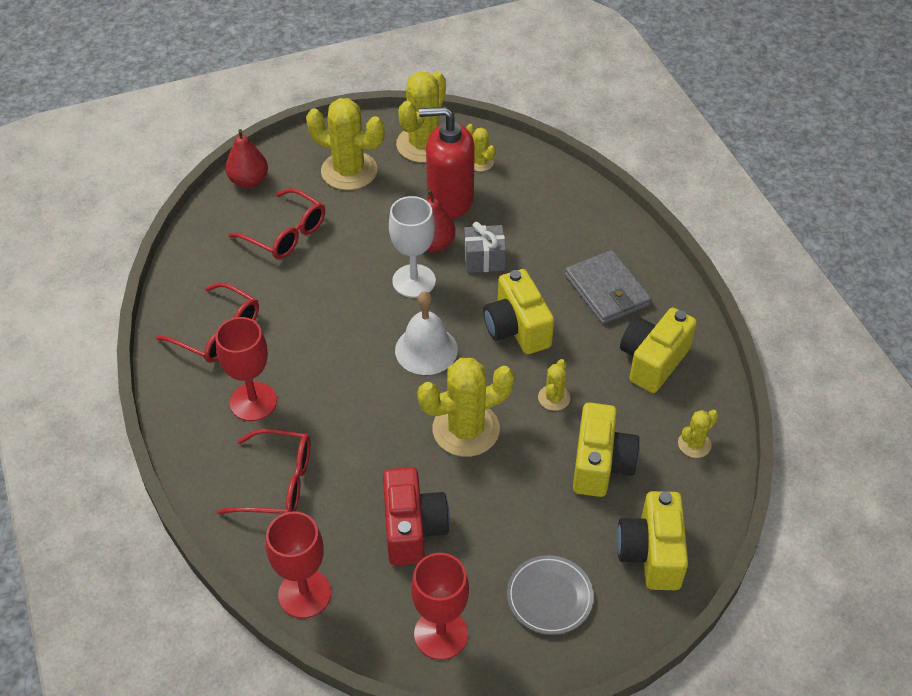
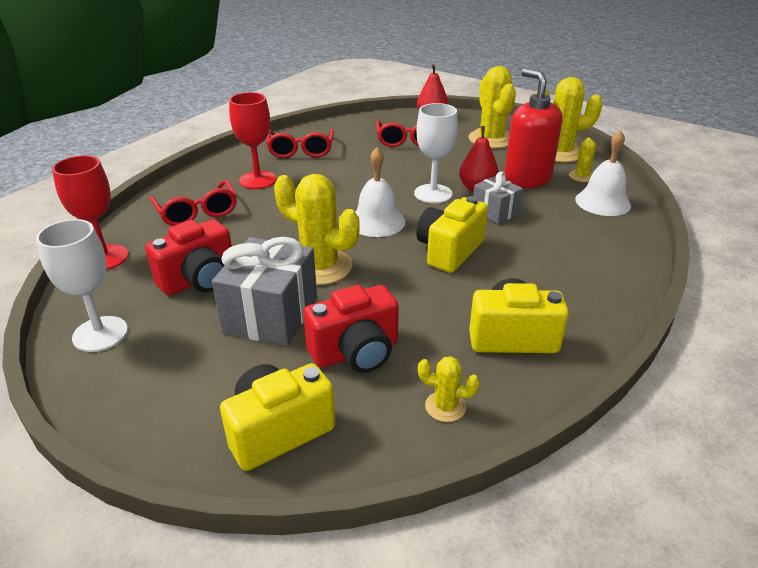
camera: 55 degrees right, 15 degrees down
red goblet [411,553,469,660] -> white goblet [36,219,128,352]
grey plate [507,555,594,635] -> none
yellow cactus [538,359,570,411] -> none
grey wallet [565,250,652,324] -> none
yellow camera [573,402,640,497] -> red camera [303,285,399,373]
none -> grey gift [212,237,317,346]
none -> white bell [575,130,631,216]

